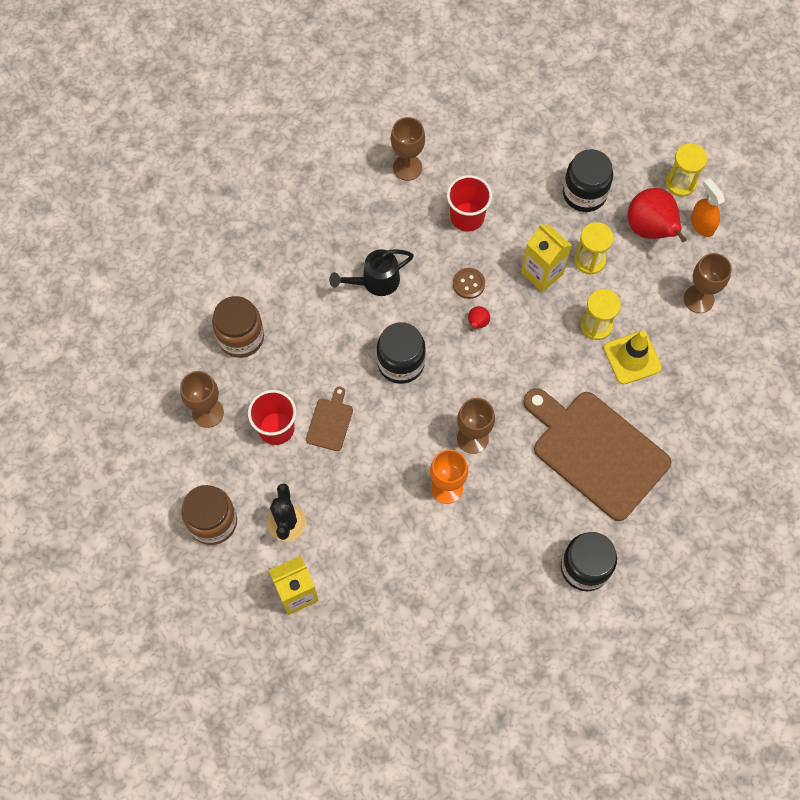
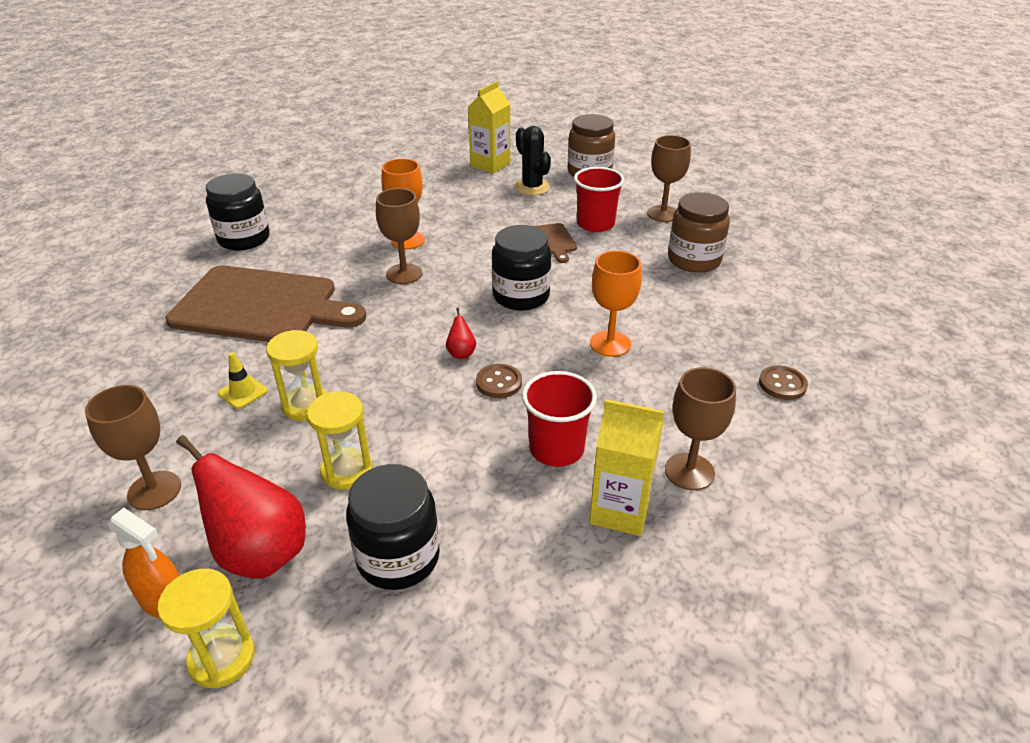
camera: 150 degrees right, 30 degrees down
black watering can [329,249,414,296] -> orange goblet [590,251,642,357]
yellow carton [521,224,572,292] -> yellow carton moved to [589,399,664,536]
yellow traffic cone [604,331,662,385] -> yellow traffic cone [218,352,268,409], size x0.57
none -> brown button [759,365,808,400]

